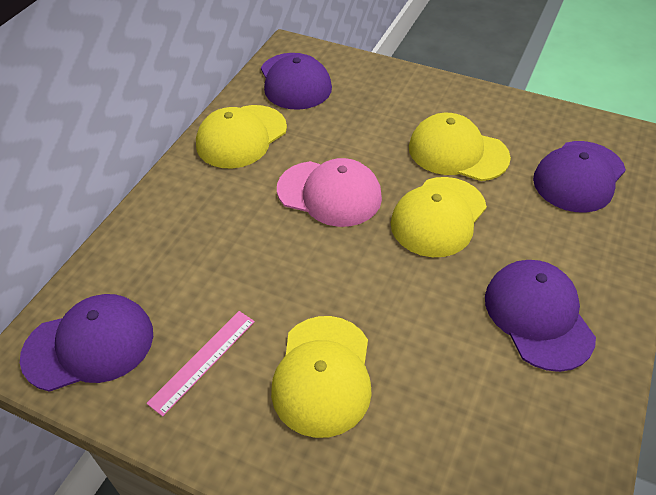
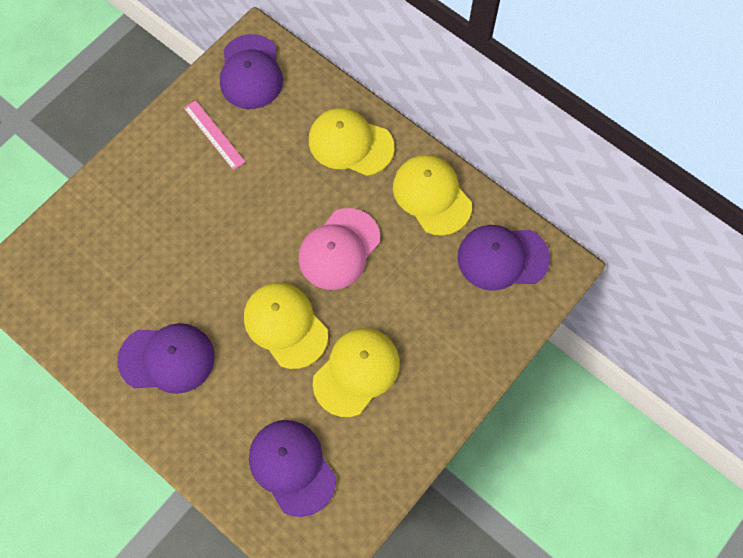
camera: 105 degrees right, 20 degrees up
yellow cap [271,316,372,438] -> yellow cap moved to [309,108,394,176]

